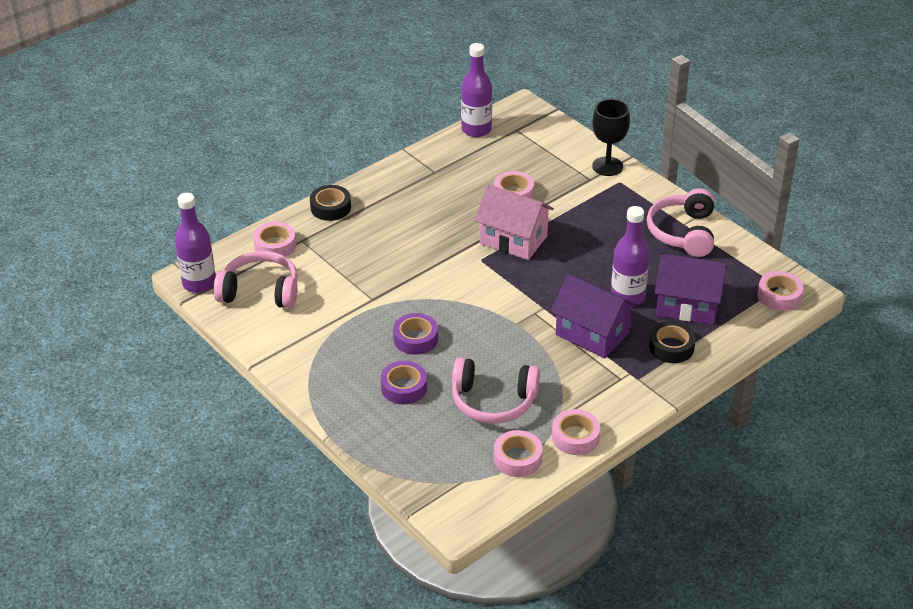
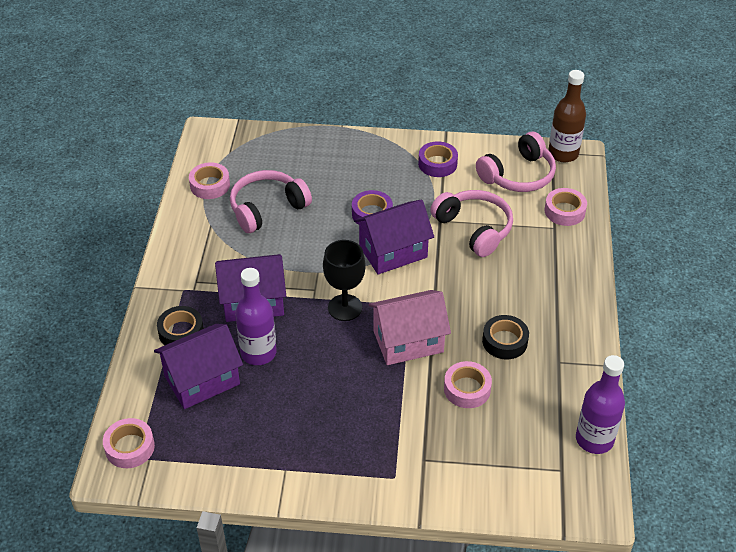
camera: 135 degrees right, 5 degrees up
purple bottle [175,193,216,293] -> brown bottle [548,70,586,162]
black tape [310,185,351,221] -> black tape moved to [482,315,529,360]
purple tape [380,361,427,404] -> purple tape moved to [418,141,458,177]
pink tape [552,409,600,455] -> none
black goblet [592,99,630,176] -> black goblet moved to [323,240,366,321]
pink headphones [647,188,714,257] -> pink headphones moved to [430,190,513,257]
none -> purple house [354,200,434,275]

